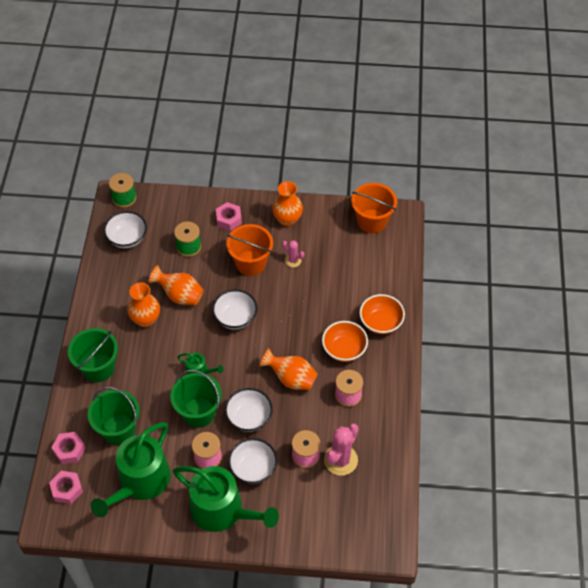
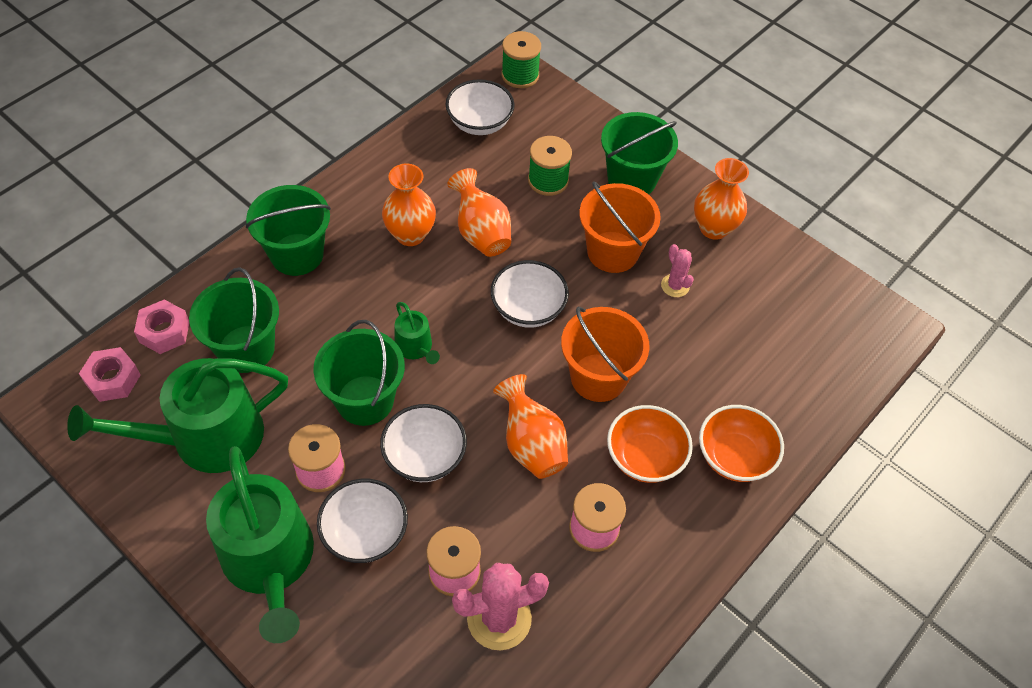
camera: 35 degrees right, 0 degrees up
pink nut [216,202,242,231] -> green bucket [601,112,678,194]
orange bucket [351,183,397,233] -> orange bucket moved to [561,307,649,402]

